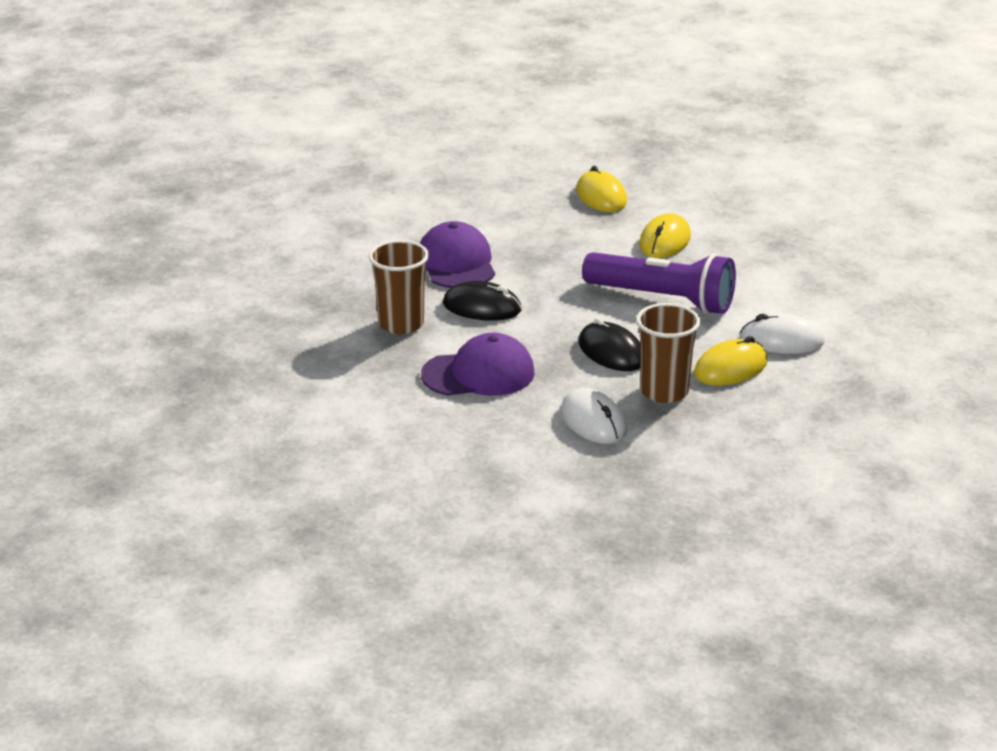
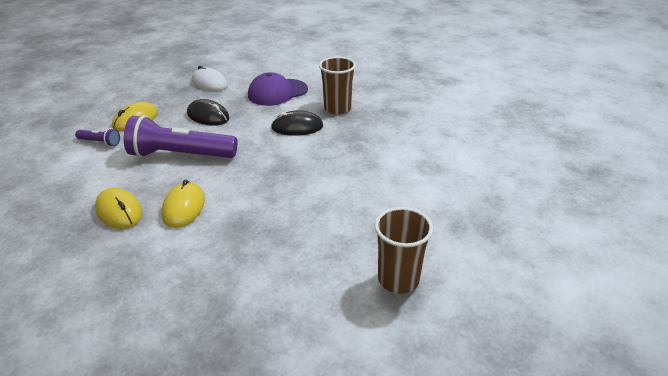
camera: 160 degrees right, 5 degrees up
purple cap [420,221,495,288] -> none
yellow mouse [576,166,627,212] -> yellow mouse moved to [95,187,142,229]
brown cup [636,303,700,403] -> brown cup moved to [374,207,433,294]
white mouse [740,313,825,354] -> purple flashlight [75,128,120,147]

